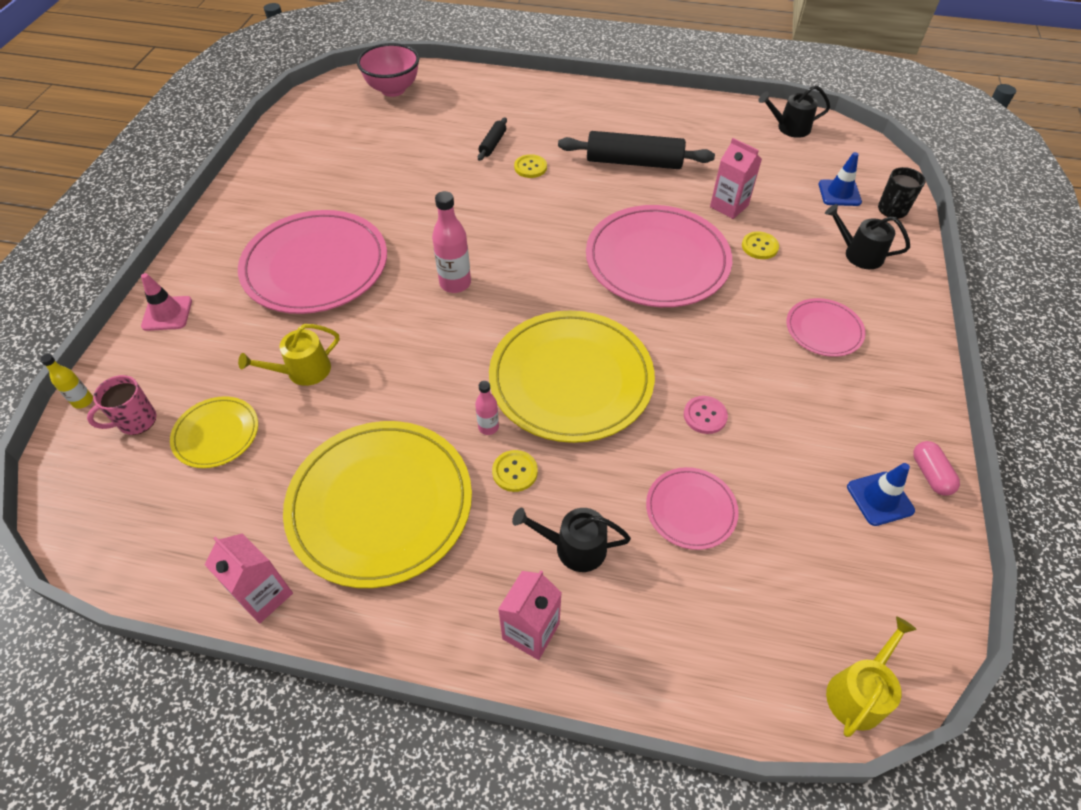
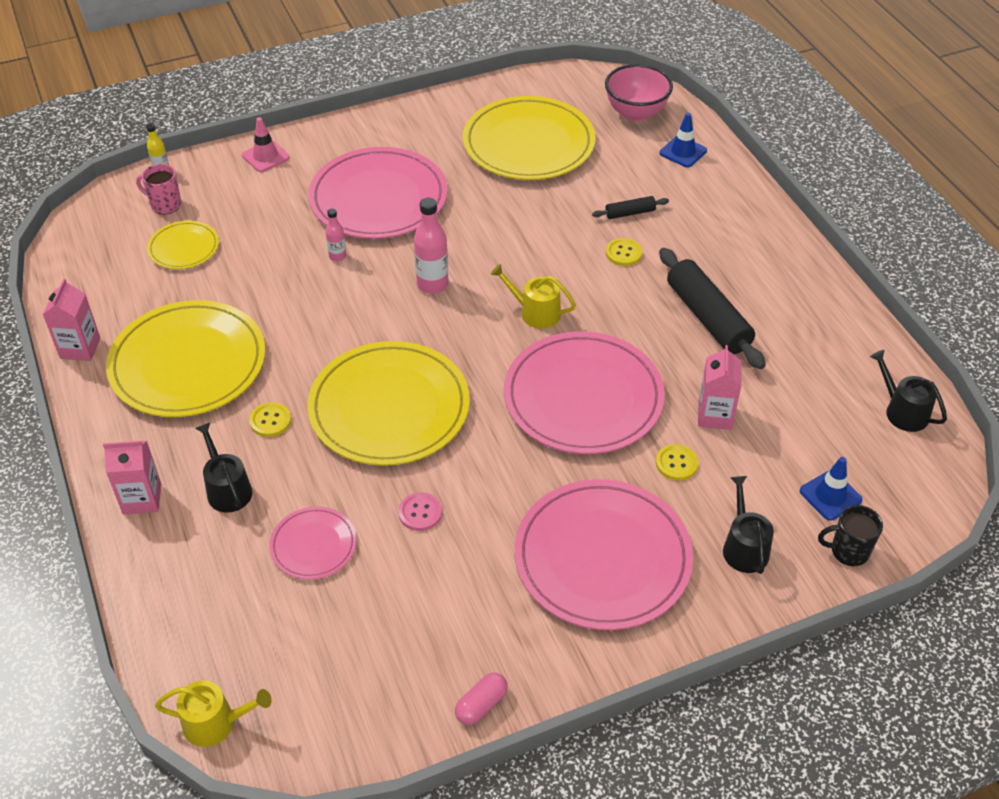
camera: 55 degrees right, 5 degrees down
yellow watering can [238,324,339,386] -> yellow watering can moved to [491,264,576,329]
pink bottle [475,381,499,435] -> pink bottle moved to [325,209,346,261]
pink plate [786,298,866,357] -> pink plate [514,479,693,630], size x2.03
blue traffic cone [847,463,915,526] -> blue traffic cone moved to [660,113,707,168]
none -> yellow plate [463,96,596,180]

